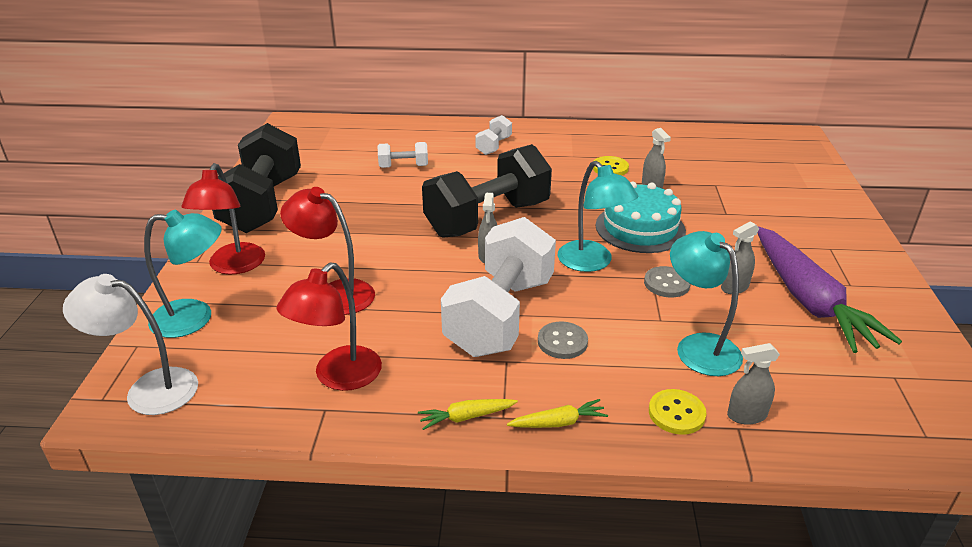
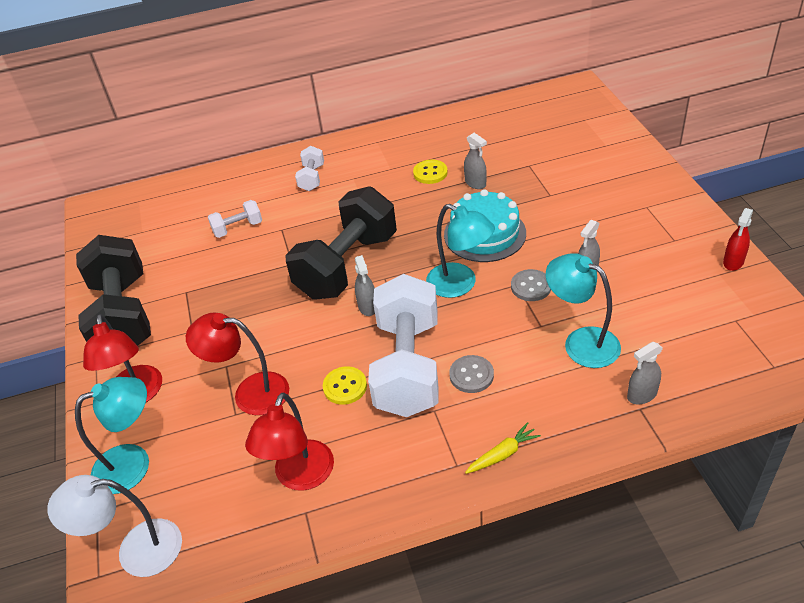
camera: 15 degrees left, 10 degrees up
yellow carrot [418,399,518,430] -> none
yellow button [649,389,706,435] -> yellow button moved to [323,366,367,405]
purple carrot [758,226,902,353] -> none
none -> red spray bottle [723,208,753,271]

